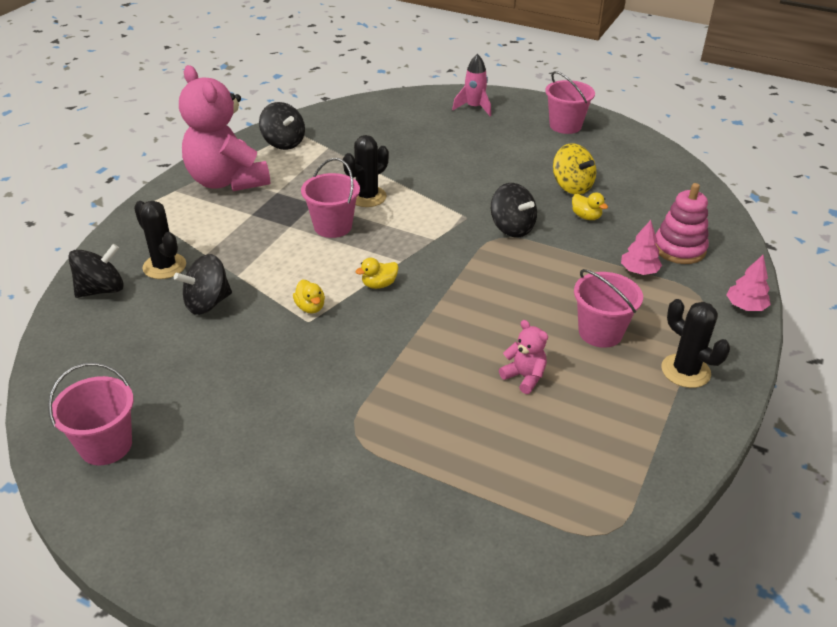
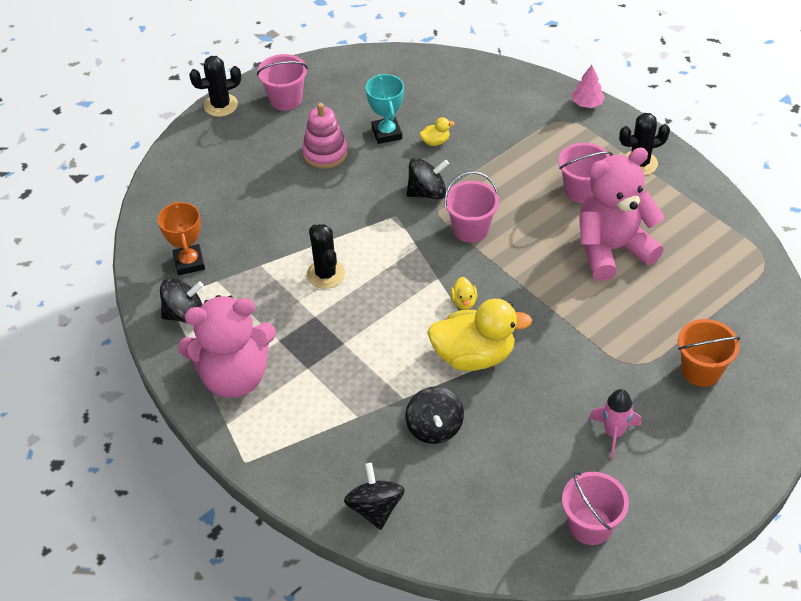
camera: 65 degrees left, 10 degrees up
black cactus [134,201,186,279] -> black cactus moved to [189,56,241,117]
yellow duck [293,280,325,314] -> yellow duck [428,299,532,371], size x2.38
pink bucket [301,158,360,238] -> pink bucket moved to [444,171,499,243]
pink rocket [452,54,491,116] -> pink rocket moved to [589,389,641,458]
pink teddy bear [499,320,548,394] -> pink teddy bear [580,148,664,281], size x2.39
yellow spinning top [553,143,596,195] -> turquoise trophy [366,74,404,144]
pink tree [621,220,662,275] -> none
pink stacking toy [656,183,709,264] -> pink stacking toy moved to [302,103,348,169]
none -> orange trophy [158,201,205,275]
none -> orange bucket [678,319,741,387]

